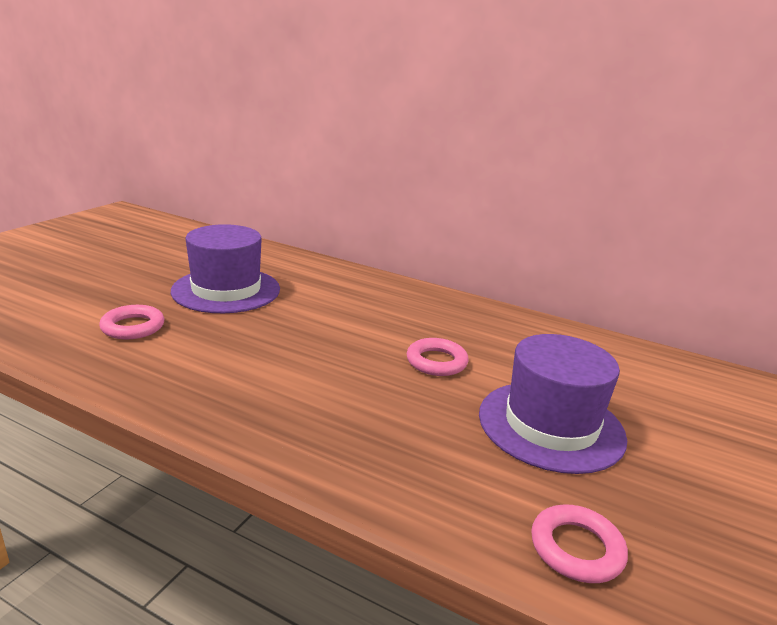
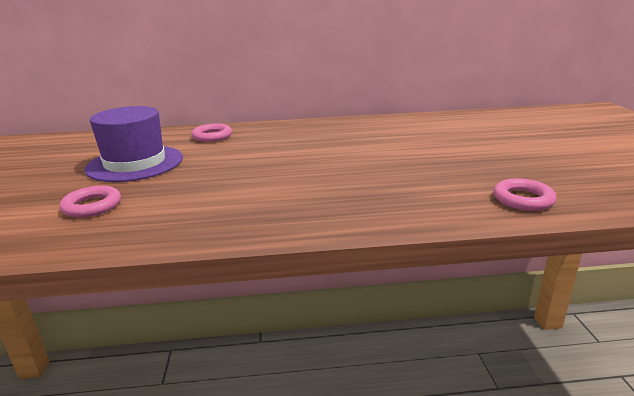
camera: 30 degrees left, 0 degrees up
pink ring [407,338,468,376] -> pink ring moved to [192,123,232,142]
purple hat [479,334,627,474] -> none

